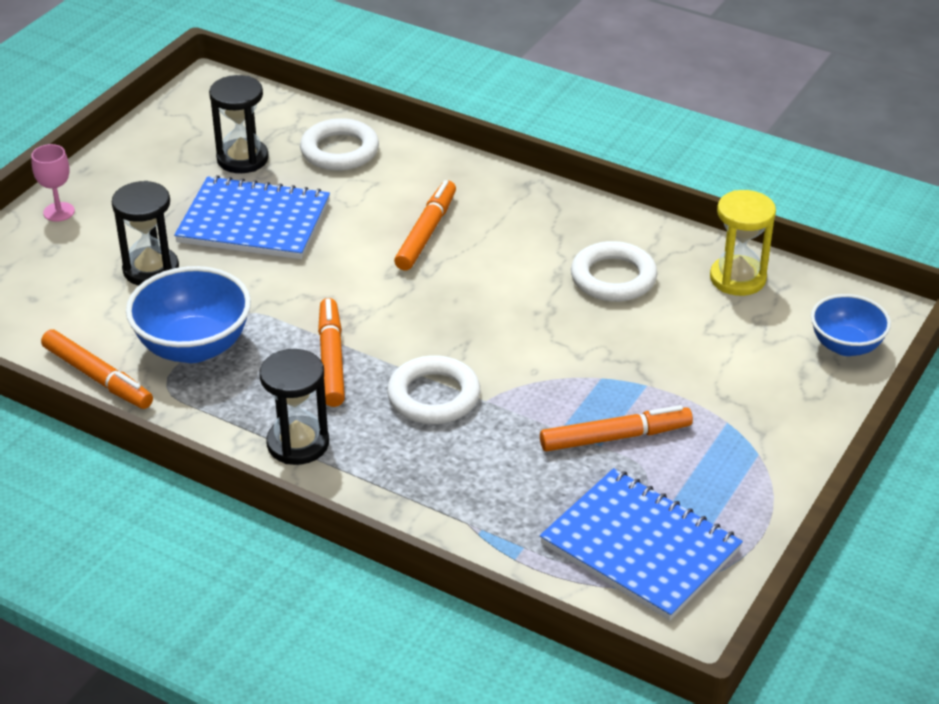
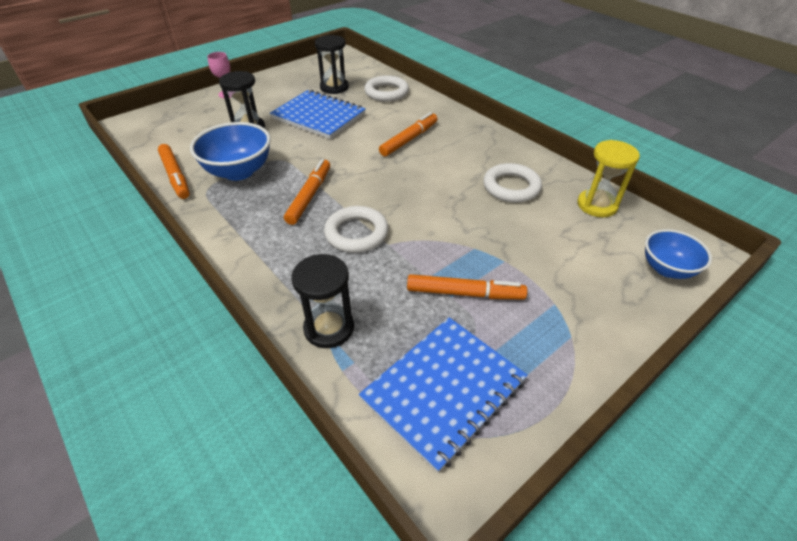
camera: 20 degrees right, 5 degrees up
black hourglass [259,349,329,465] -> black hourglass moved to [291,254,354,348]
blue notebook [540,468,743,621] -> blue notebook turned 75 degrees clockwise [359,317,528,473]

